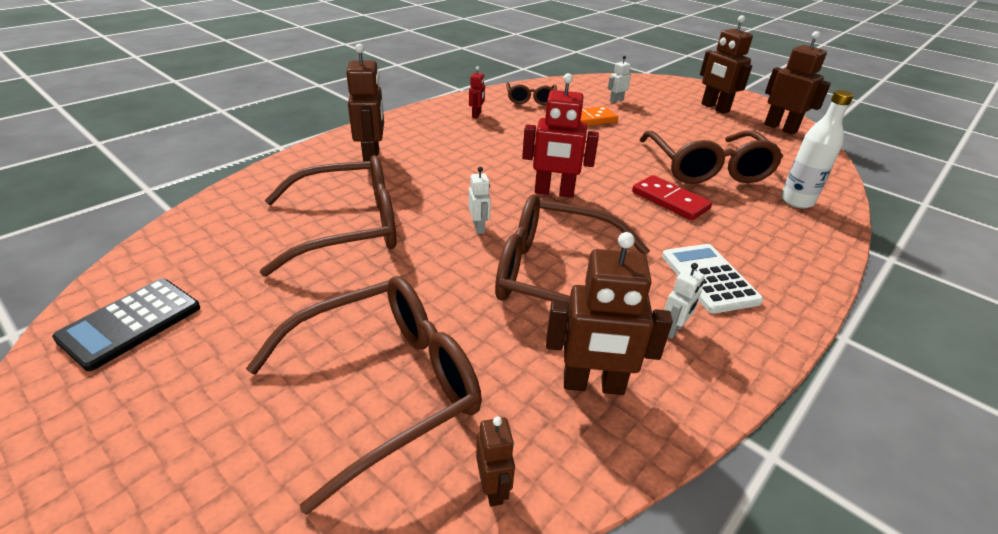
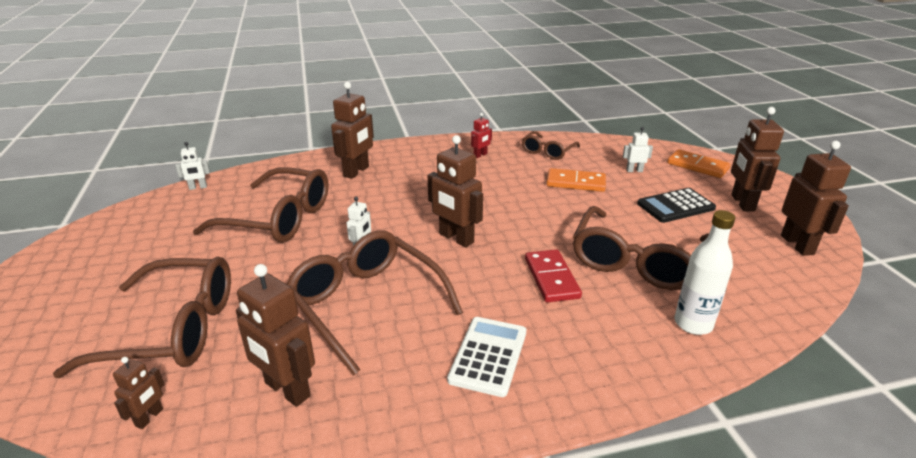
camera: 35 degrees right, 5 degrees down
black calculator [52,278,200,371] -> black calculator moved to [637,188,716,223]
red robot [522,73,599,198] -> brown robot [428,135,483,247]
white robot [664,263,705,339] -> white robot moved to [175,142,210,190]
none -> orange domino [668,149,730,178]

